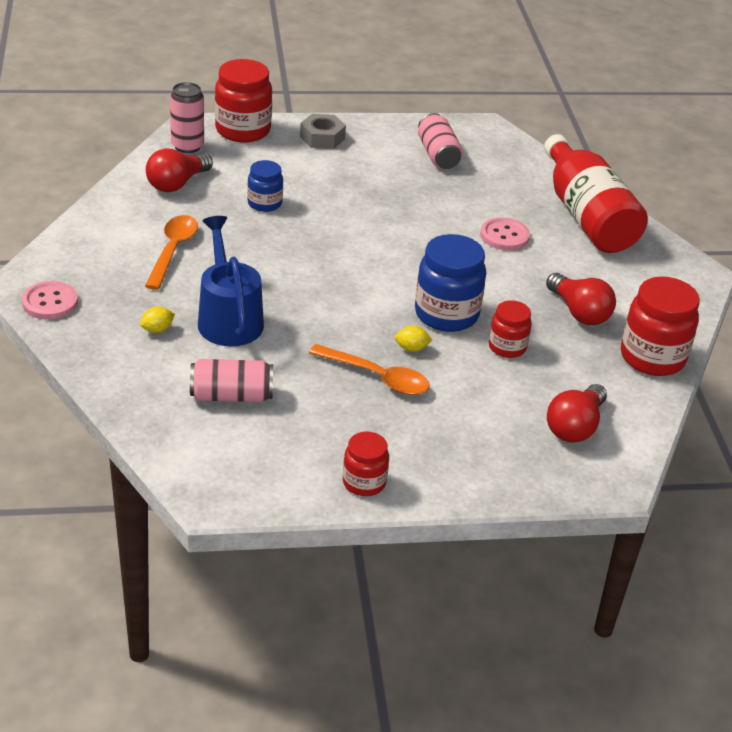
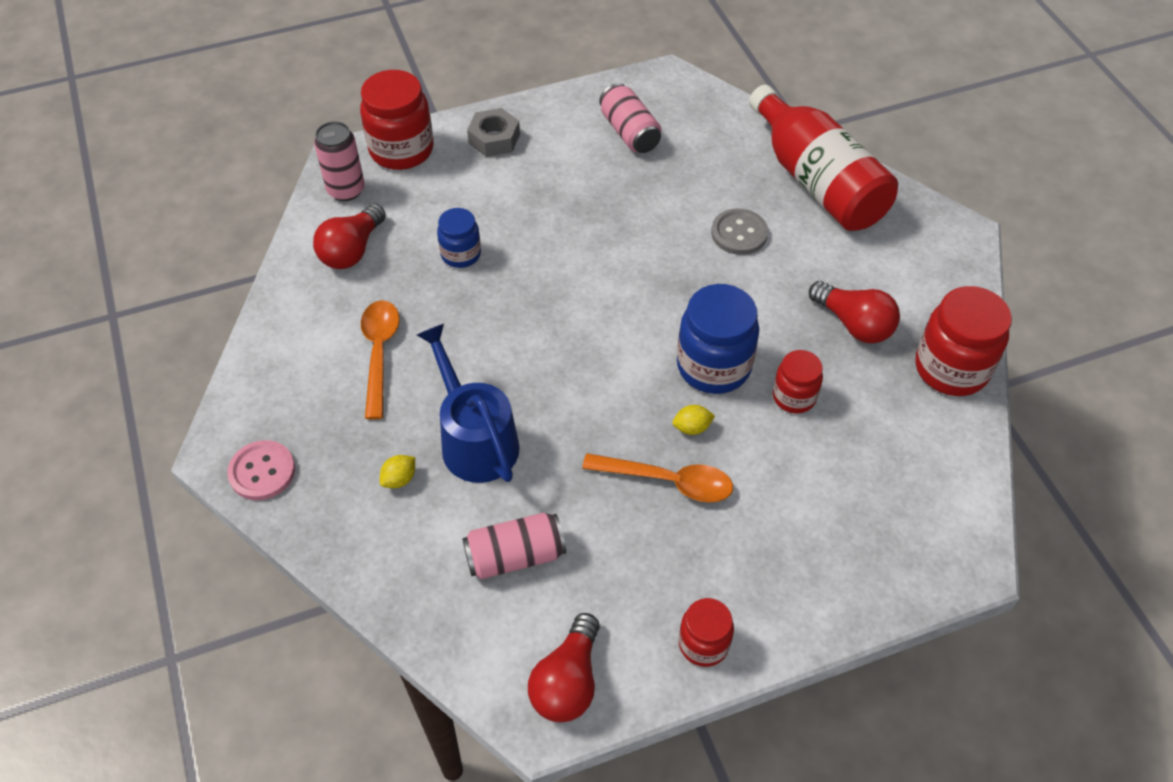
camera: 10 degrees left, 15 degrees up
pink button [480,217,530,251] -> grey button [711,209,768,255]
red light bulb [547,384,607,443] -> red light bulb moved to [528,613,600,722]

